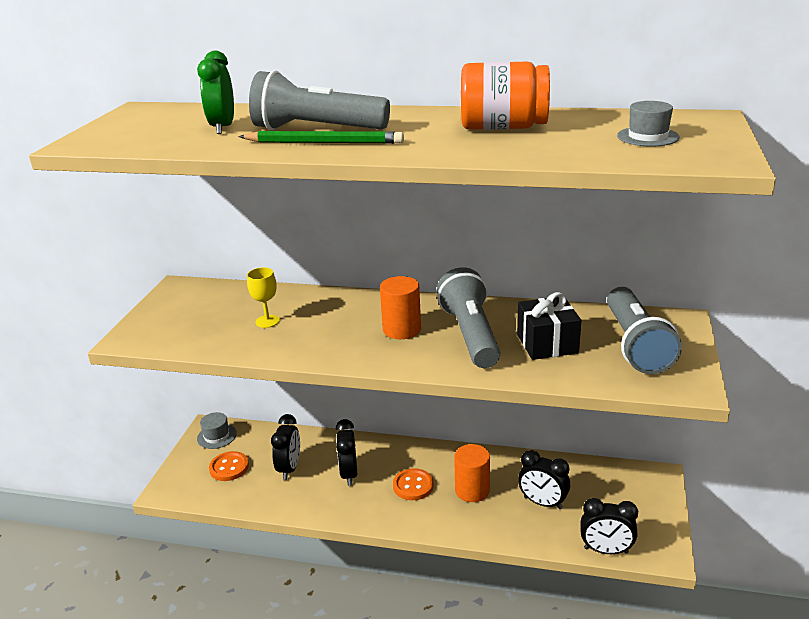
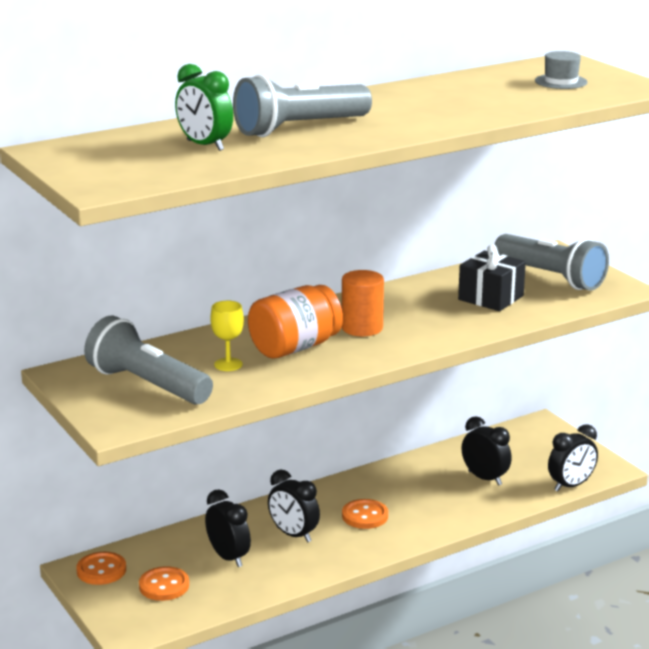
camera: 45 degrees left, 5 degrees down
grey hat [197,412,237,449] -> orange button [76,551,126,585]
green pencil [239,131,404,144] -> none
grey flashlight [437,267,501,368] -> grey flashlight moved to [84,316,213,405]
orange cylinder [454,444,490,502] -> none
orange jar [461,61,550,130] -> orange jar moved to [248,285,343,358]
black clock [518,450,570,509] -> black clock turned 120 degrees counterclockwise [461,416,512,486]

